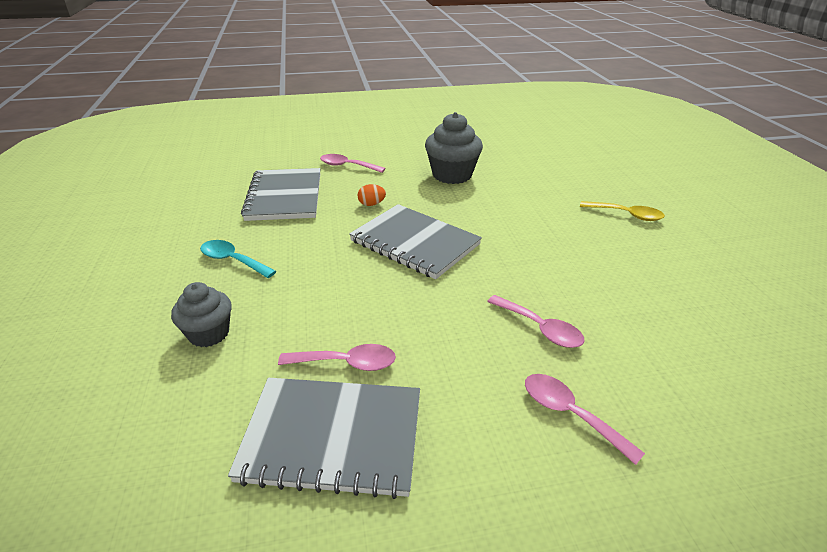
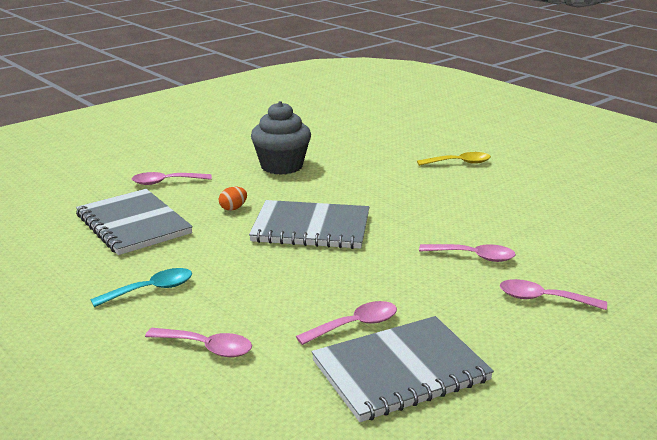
camera: 30 degrees left, 10 degrees down
grey cupcake [171,282,232,347] -> pink spoon [145,328,252,357]
turquoise spoon [200,240,276,278] -> turquoise spoon turned 150 degrees clockwise [90,268,192,307]

